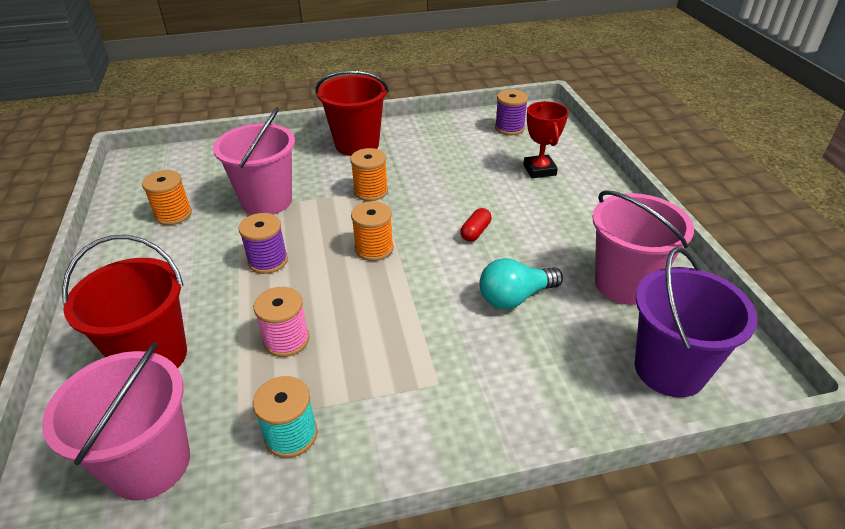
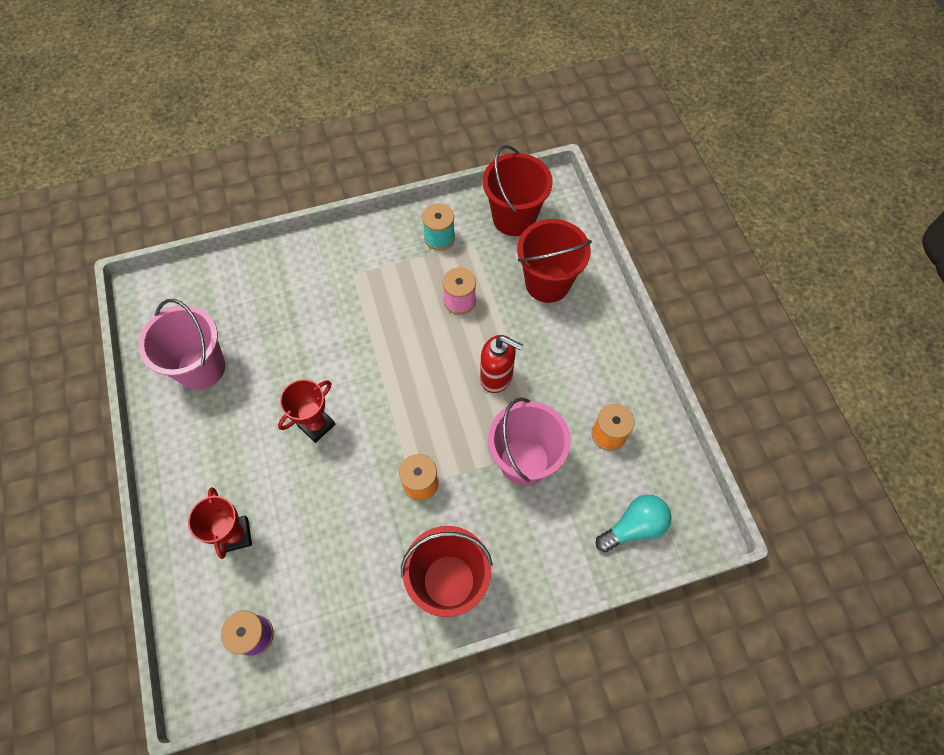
camera: 175 degrees right, 25 degrees up
pink bucket [42,342,190,501] -> red bucket [483,145,553,236]
purple spool [239,213,288,274] -> red soap dispenser [480,335,523,393]
orange spool [351,201,394,261] -> none
red capsule [460,208,492,242] -> red trophy [278,379,335,443]
turquoise light bulb [479,258,563,309] -> turquoise light bulb moved to [596,494,671,552]
purple bucket [635,247,758,398] -> none

